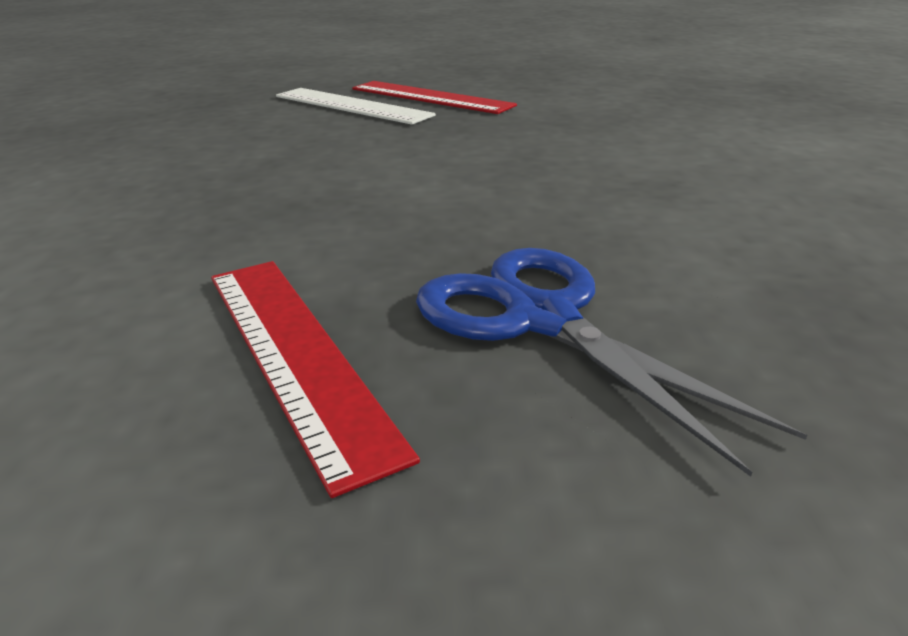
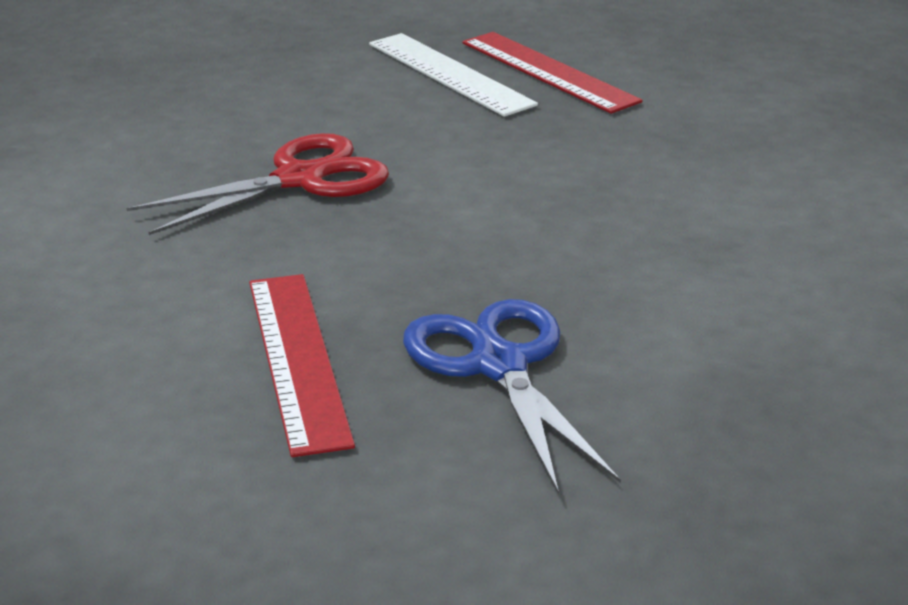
camera: 15 degrees right, 0 degrees up
none -> red scissors [127,133,389,235]

